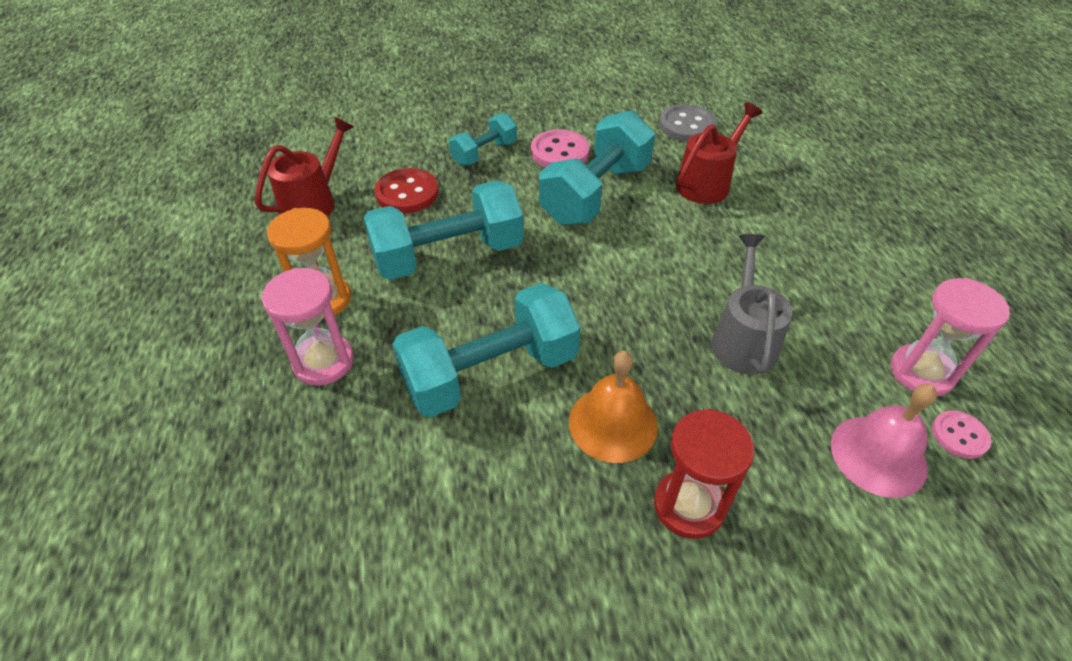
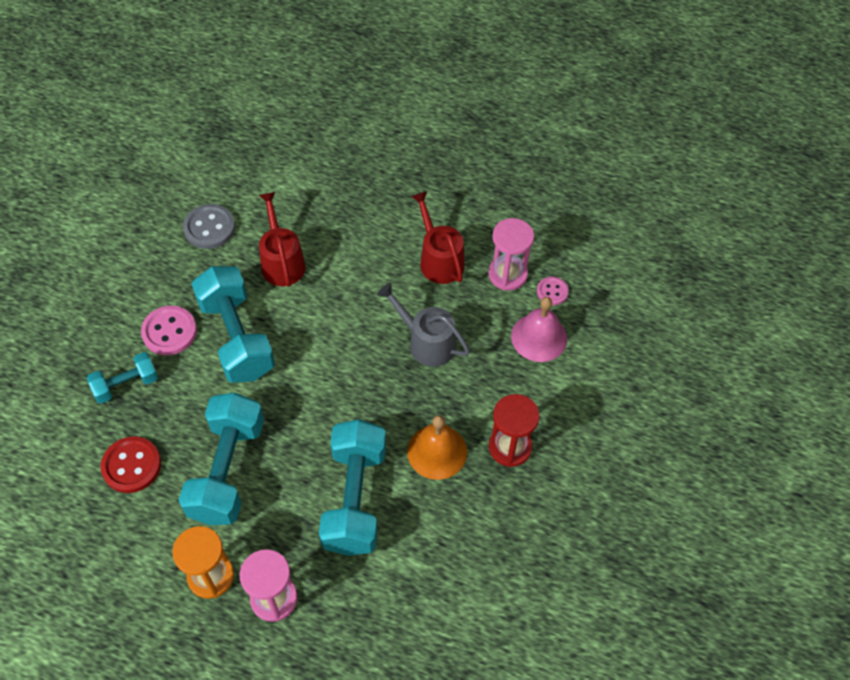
camera: 60 degrees left, 10 degrees up
red watering can [255,117,354,216] -> red watering can moved to [411,191,465,284]
turquoise dumbbell [449,113,517,166] -> turquoise dumbbell turned 75 degrees clockwise [87,352,158,404]

